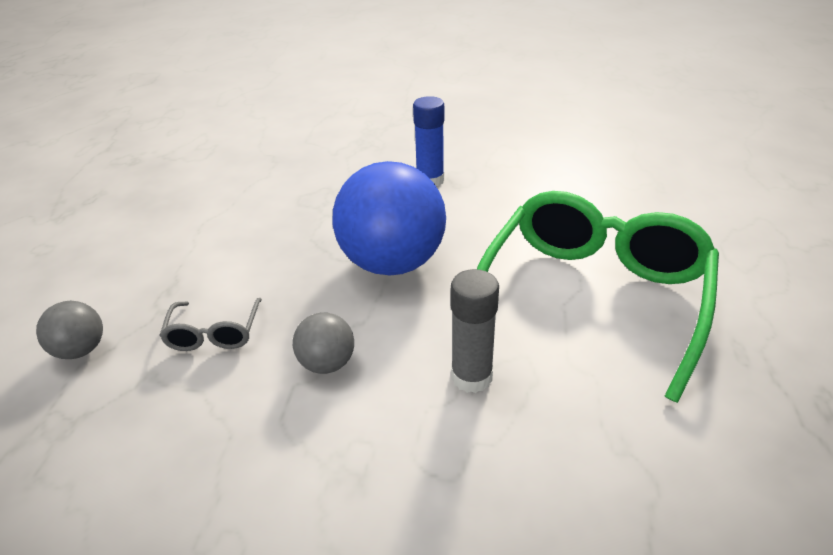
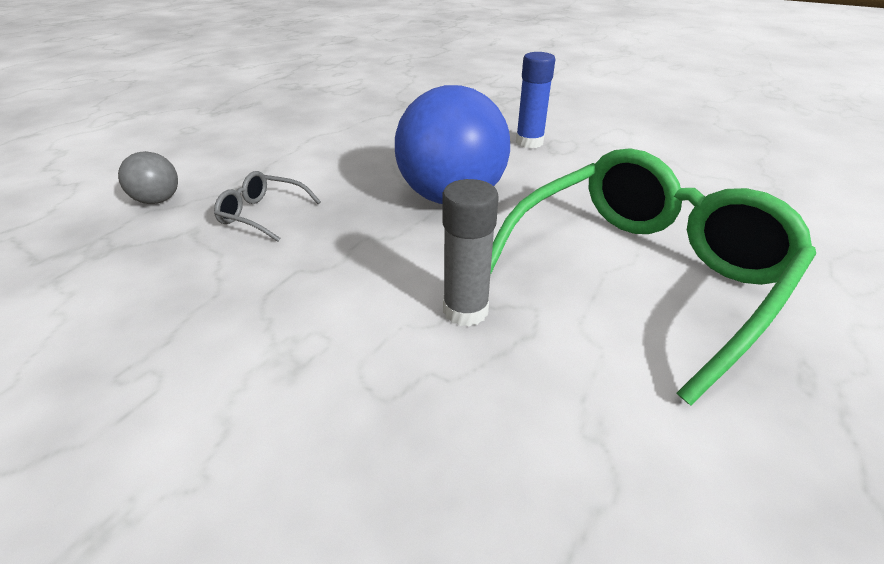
camera: 20 degrees right, 0 degrees up
grey glasses [159,298,262,351] -> grey glasses turned 90 degrees clockwise [214,171,321,242]
grey ball [293,313,354,374] -> none

